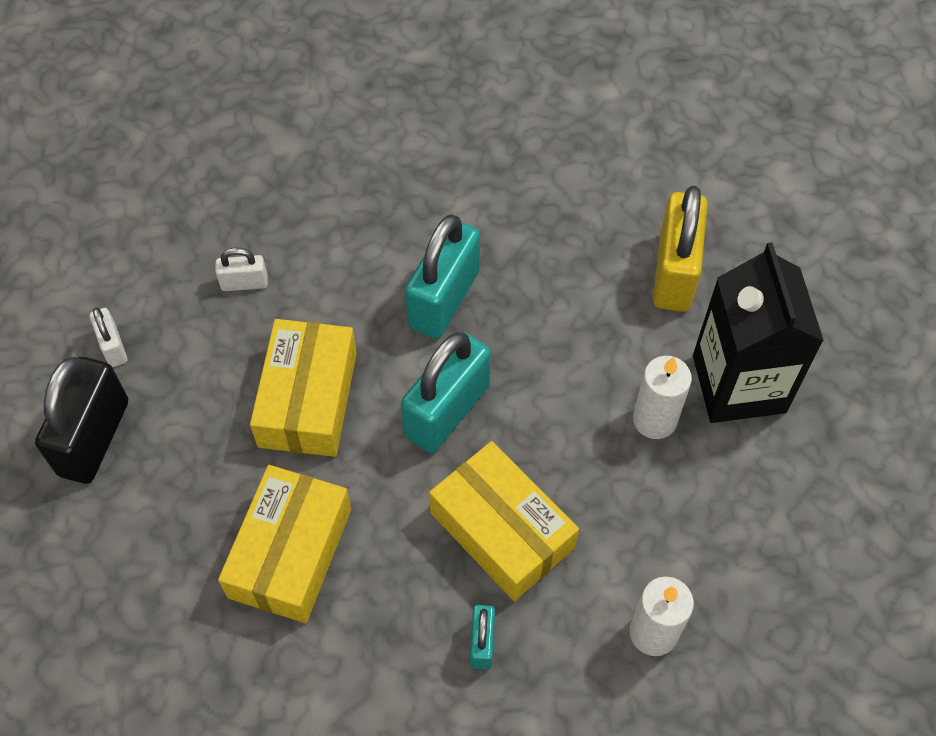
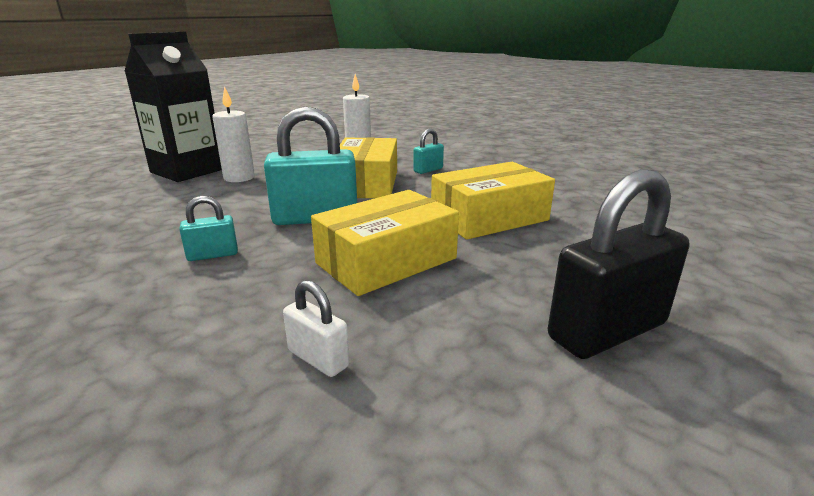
camera: 135 degrees left, 35 degrees down
white padlock [90,307,127,367] -> none
turquoise padlock [405,214,480,339] -> turquoise padlock [179,196,238,261], size x0.49
yellow padlock [653,186,708,312] -> none

